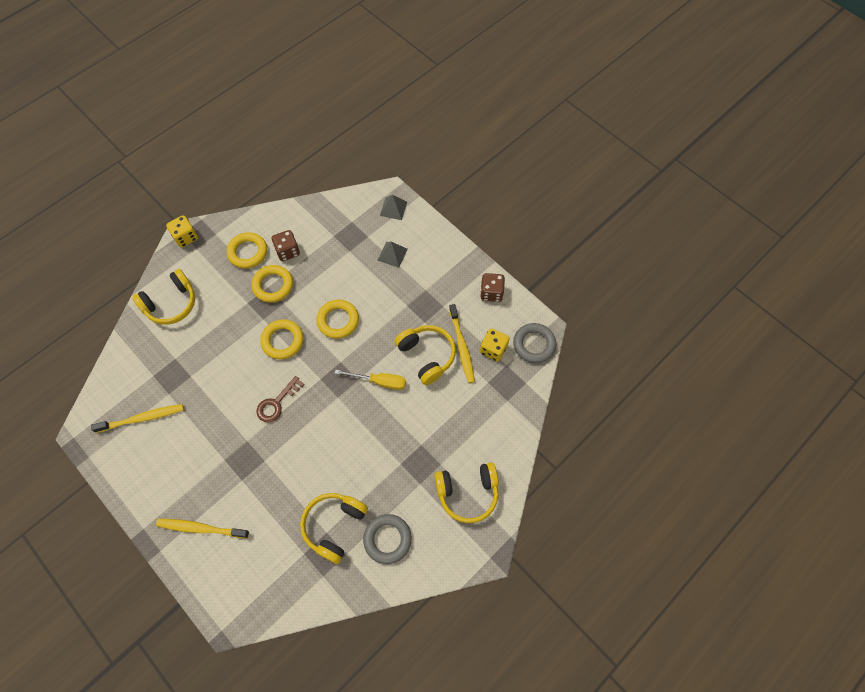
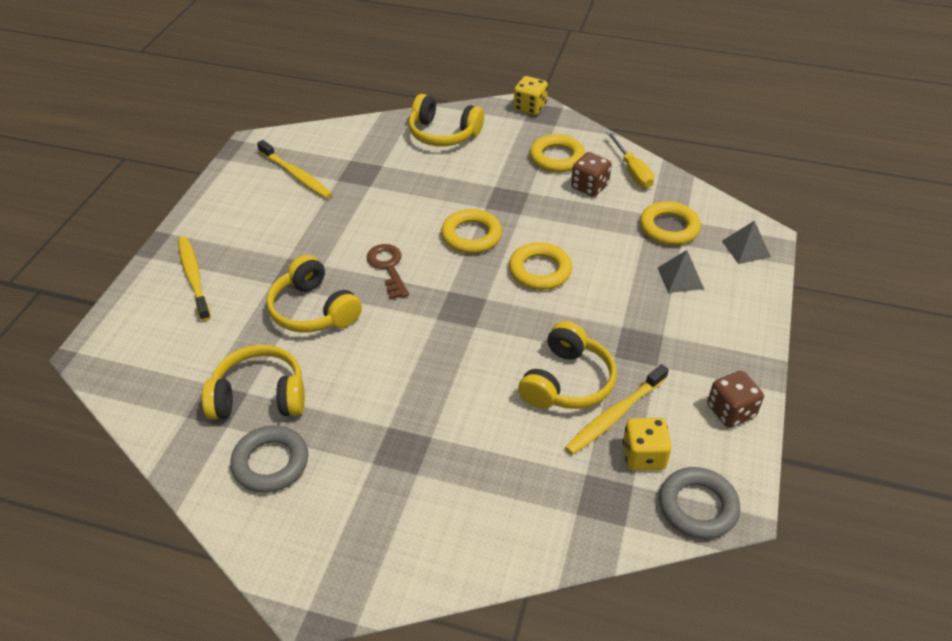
camera: 60 degrees right, 20 degrees down
yellow ring [252,265,293,303] -> yellow ring moved to [640,201,701,245]
brown key [257,376,305,423] -> brown key turned 60 degrees clockwise [367,244,409,299]
yellow screwdriver [335,370,406,390] -> yellow screwdriver moved to [606,131,654,188]
yellow headphones [434,463,498,523] -> yellow headphones moved to [266,255,362,333]

